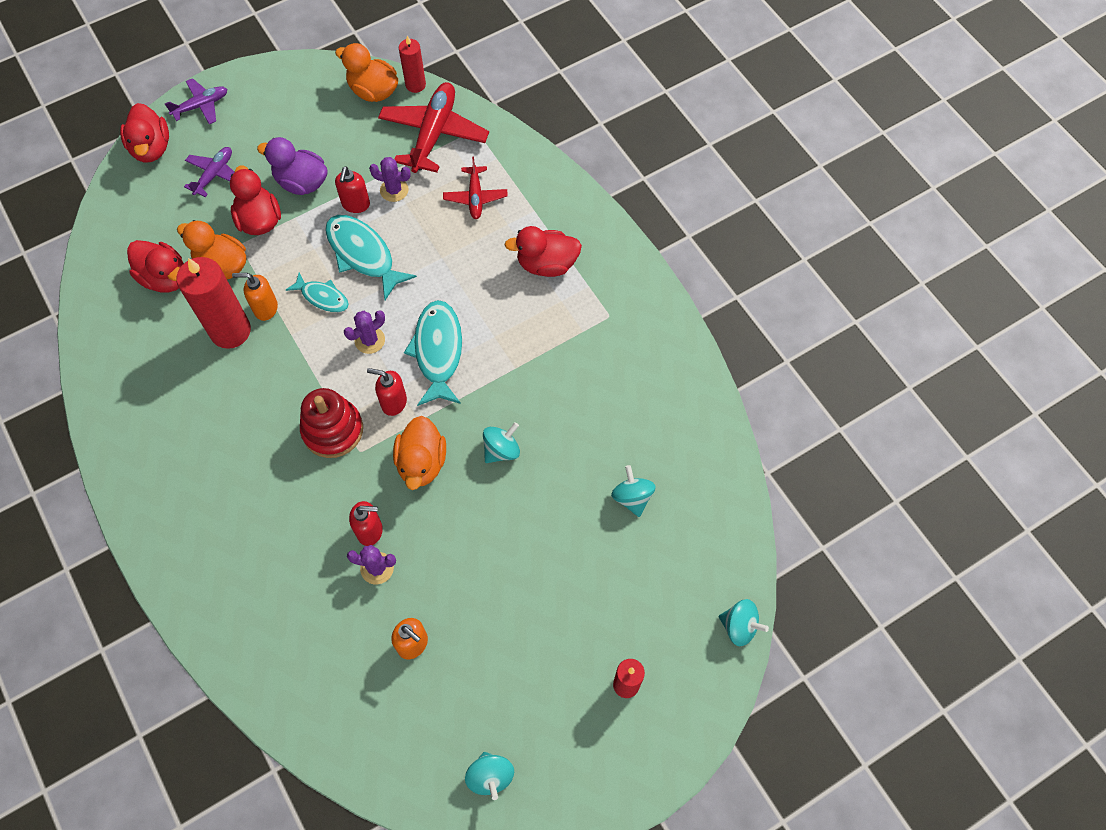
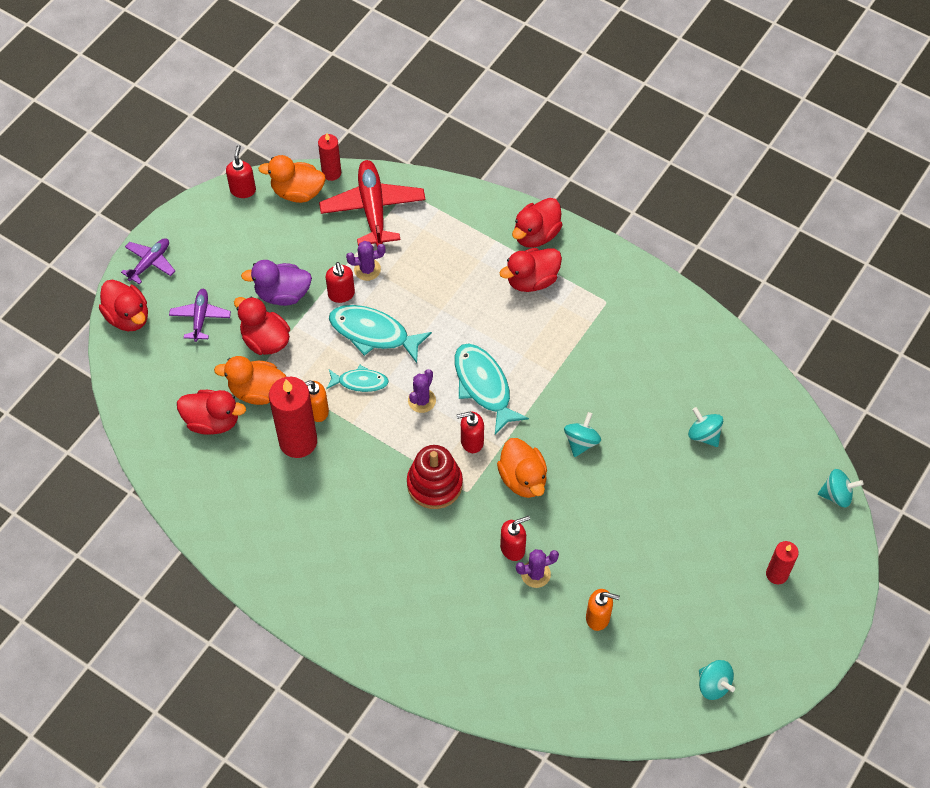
camera: 25 degrees left, 5 degrees down
red plane [443,157,508,219] -> none
none -> red soap dispenser [226,145,256,198]
none -> red duck [512,198,562,248]

